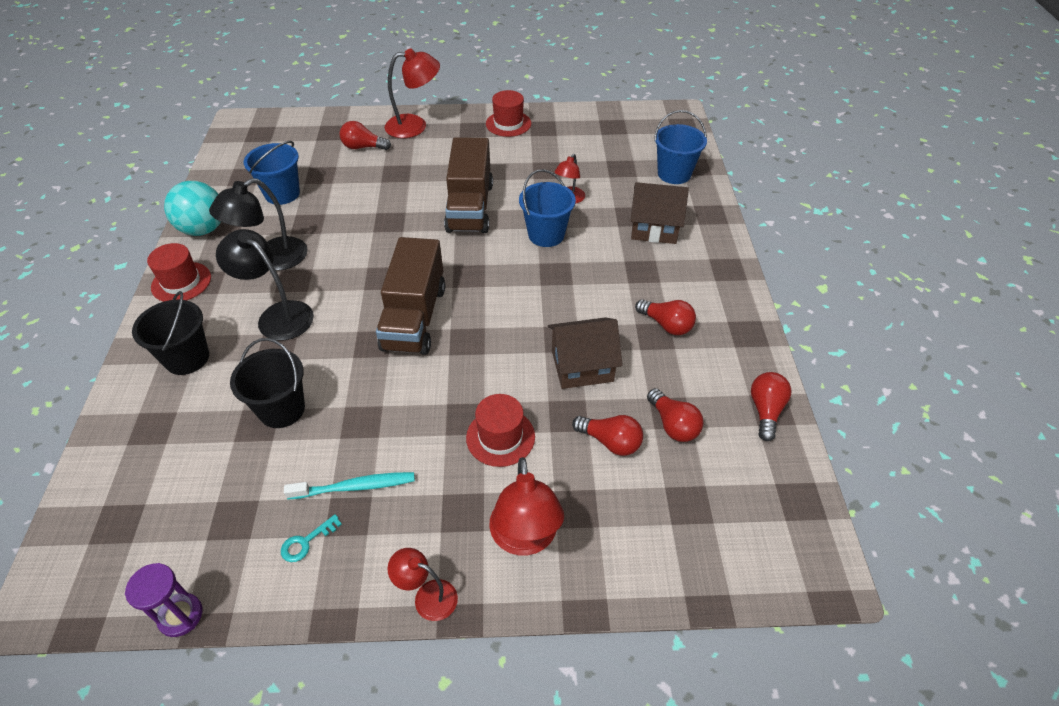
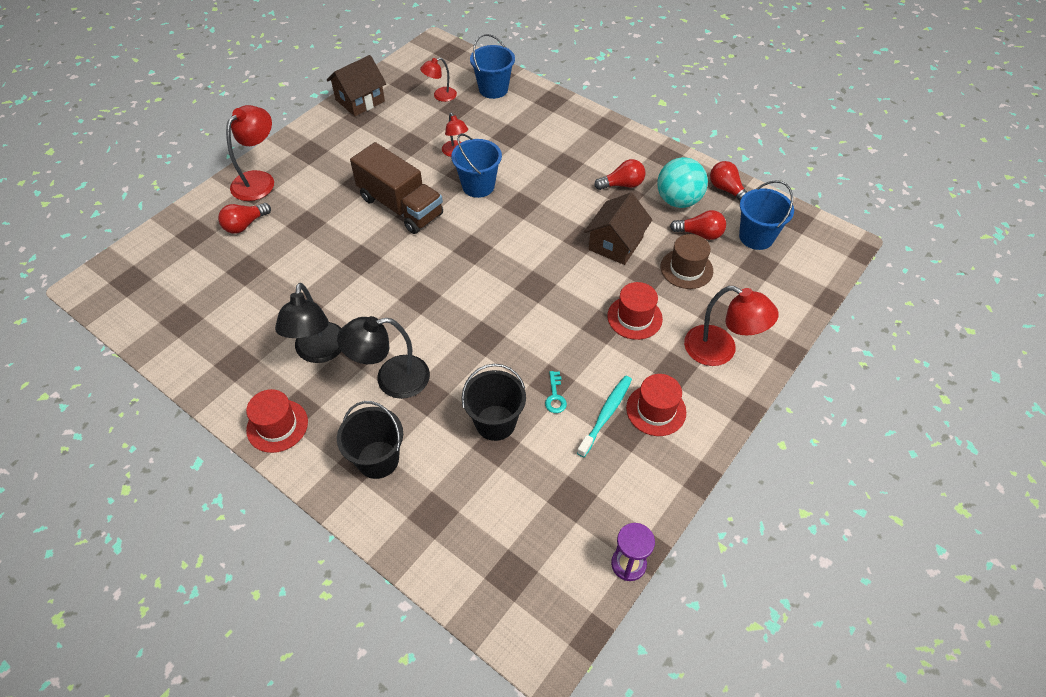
camera: 50 degrees left, 5 degrees up
turquoise ball [164,181,221,236] -> turquoise ball moved to [657,157,708,208]
blue bucket [244,141,300,205] -> blue bucket moved to [739,180,794,250]
turquoise key [281,514,342,562] -> turquoise key moved to [545,371,567,413]
brown truck [376,237,445,355] -> none
red lamp [388,548,458,621] -> red lamp moved to [420,58,457,102]
red hat [486,90,531,137] -> red hat moved to [626,374,686,436]
red light bulb [572,415,643,456] -> brown hat [661,234,713,289]
brown house [630,182,689,244] -> brown house moved to [327,55,386,116]

